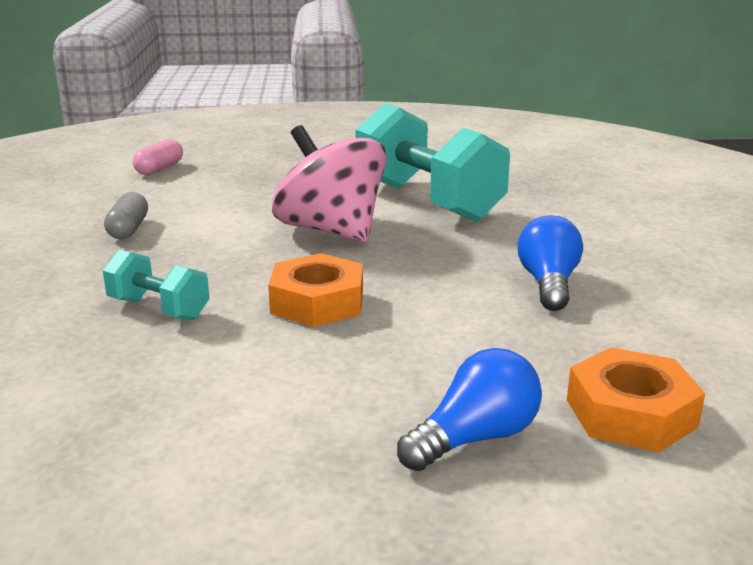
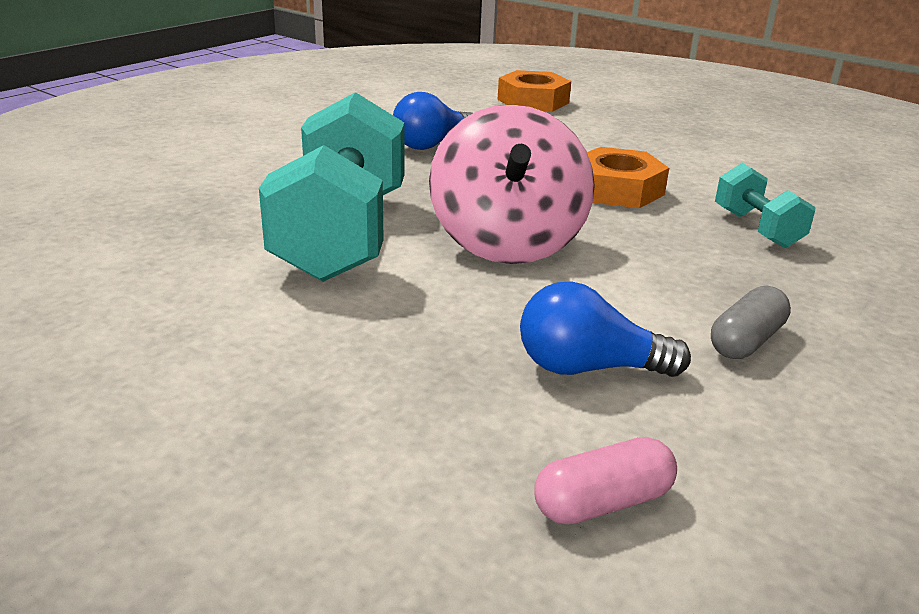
camera: 140 degrees left, 5 degrees up
blue light bulb [397,348,542,471] -> blue light bulb moved to [520,281,691,377]

